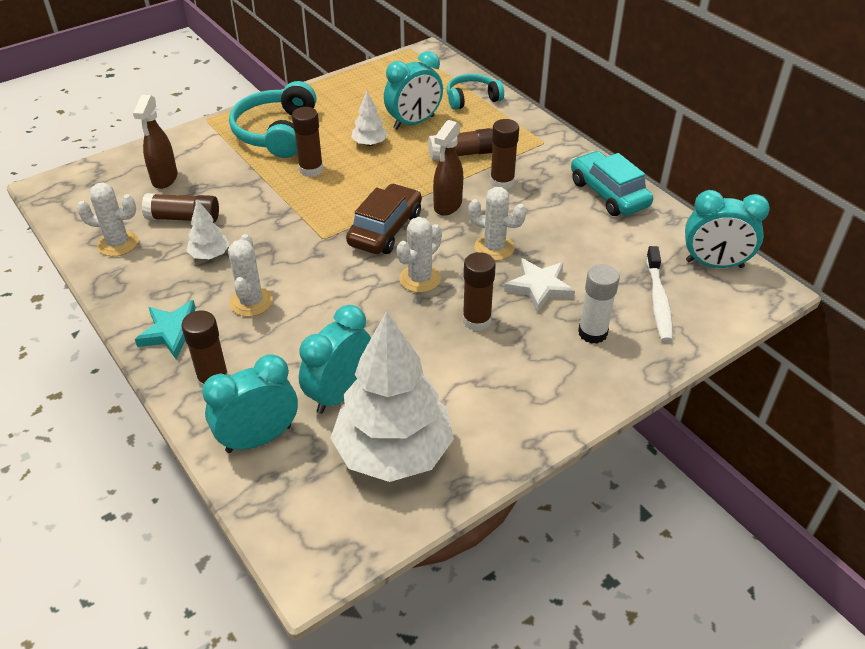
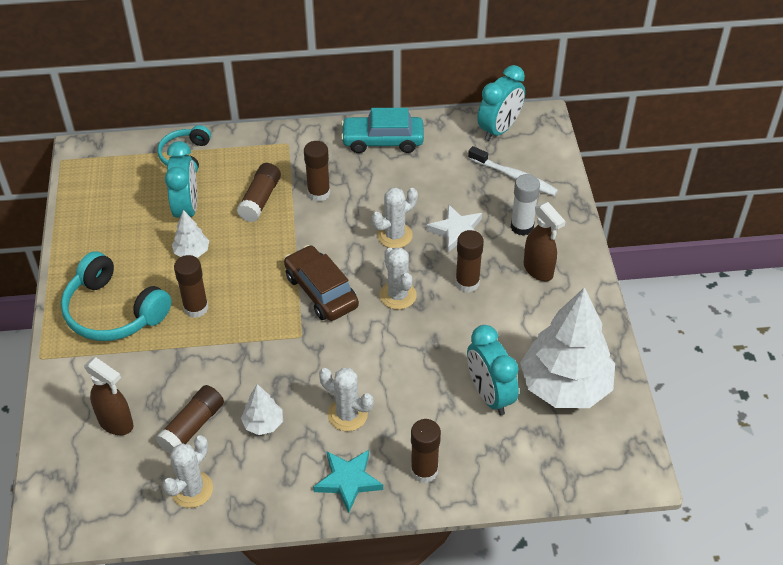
camera: 60 degrees left, 5 degrees up
turquoise clock [202,354,298,453] -> none
brown spray bottle [433,120,463,216] -> brown spray bottle moved to [524,202,566,281]

